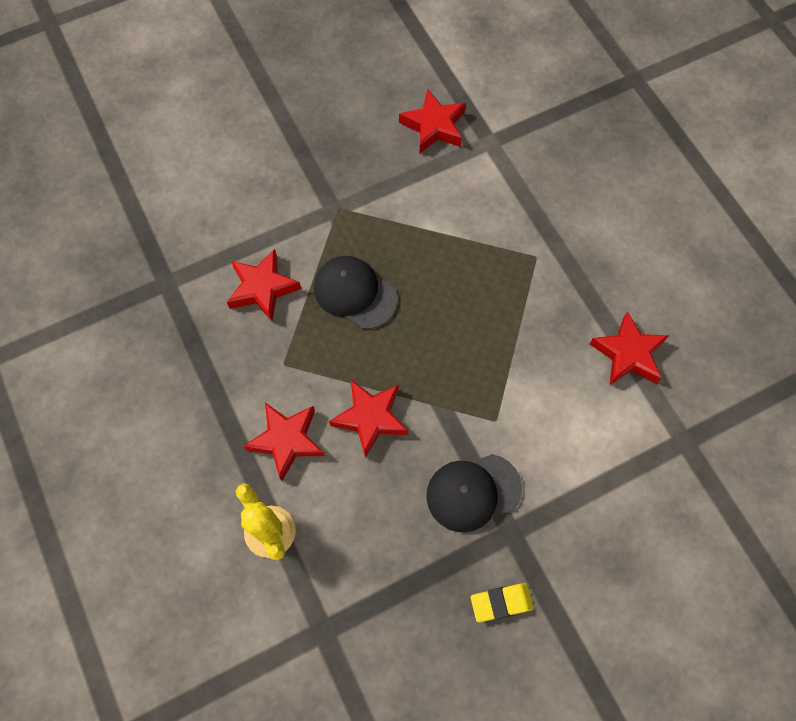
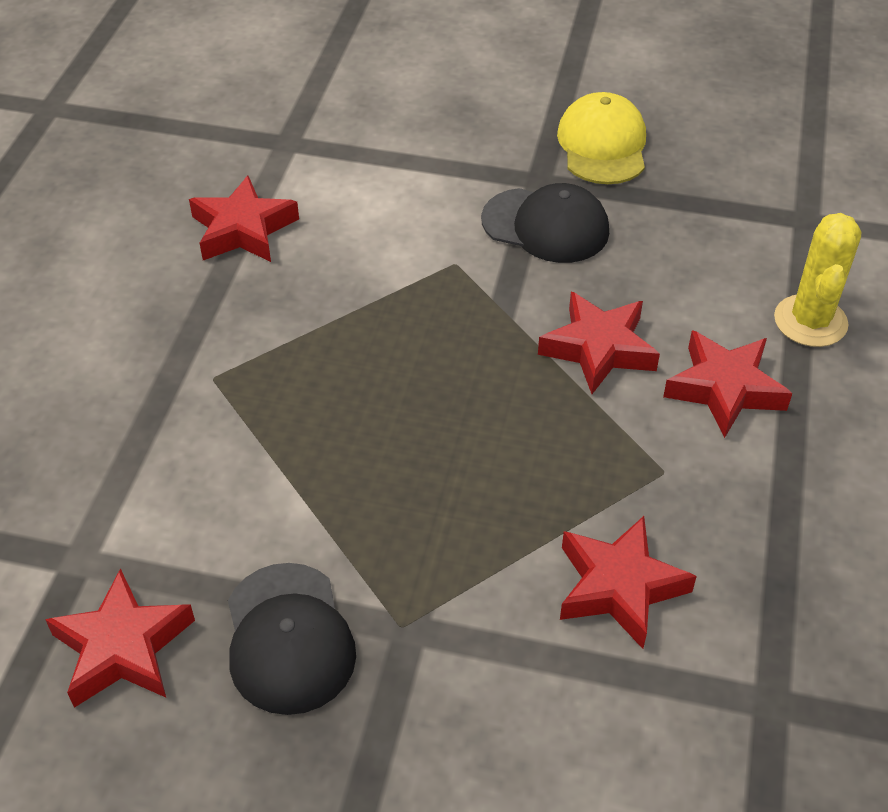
camera: 140 degrees left, 20 degrees down
black cap [314,256,398,329] -> black cap moved to [228,563,356,715]
yellow eraser [471,583,534,622] -> yellow cap [557,92,646,184]

